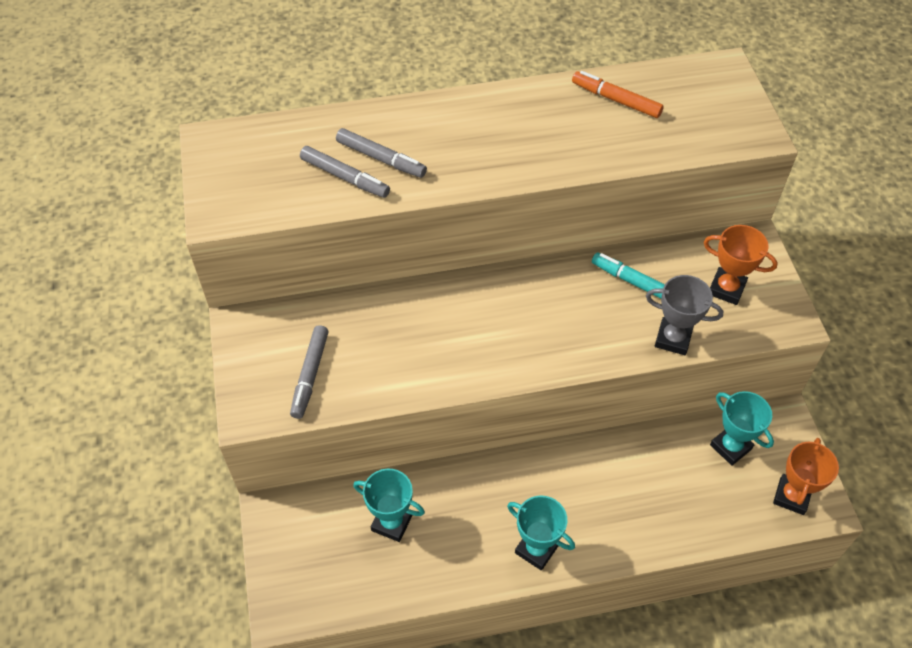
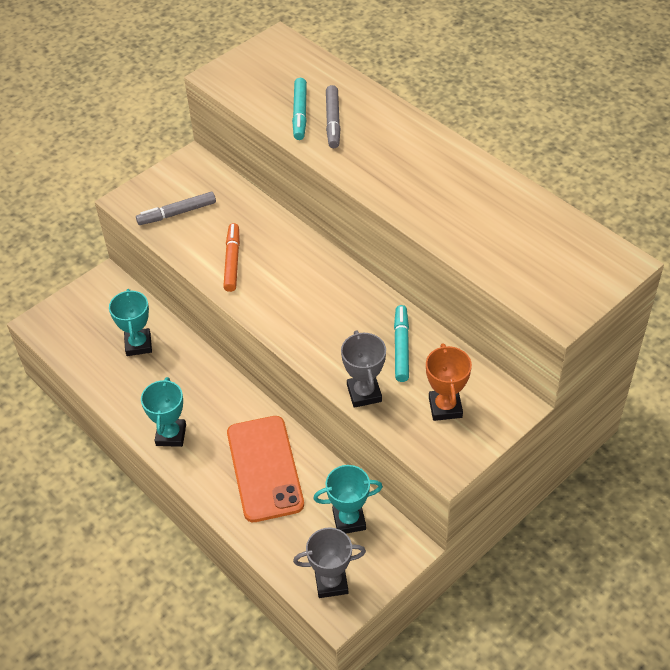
camera: 60 degrees right, 5 degrees down
grey marker [300,146,390,198] -> turquoise marker [292,78,307,140]
orange marker [572,71,664,118] -> orange marker moved to [223,223,240,292]
turquoise trophy [710,391,774,465] -> turquoise trophy turned 60 degrees clockwise [313,465,383,534]
orange trophy [773,438,839,515] -> grey trophy [293,528,366,598]
none -> orange phone [227,416,304,522]

